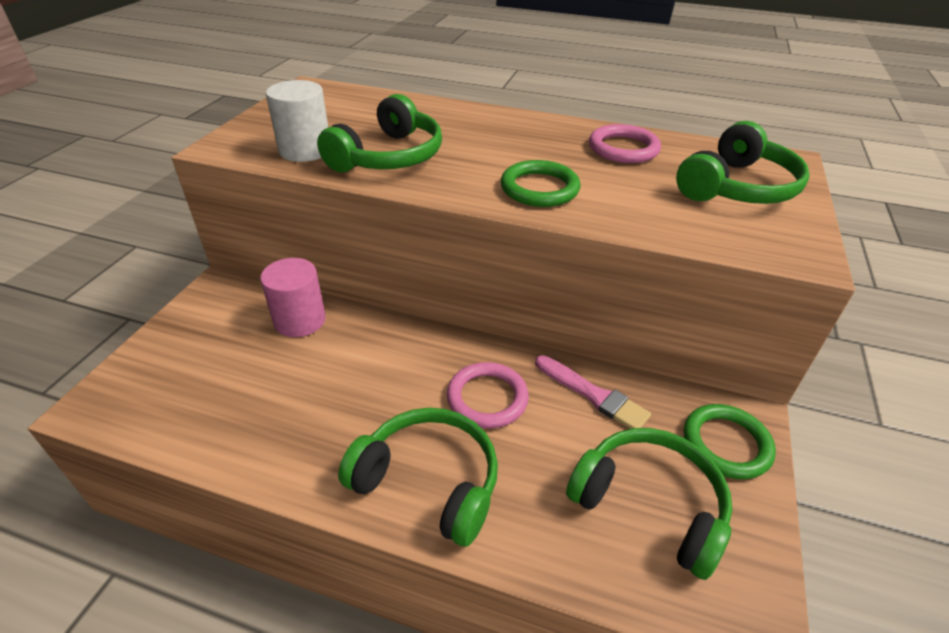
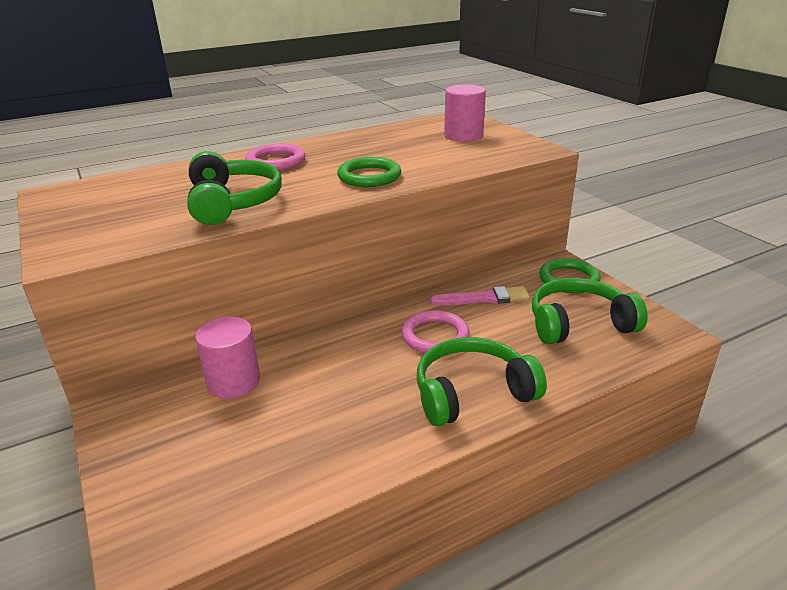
camera: 45 degrees left, 10 degrees down
white cylinder [266,80,328,162] -> none
pink ring [589,124,661,163] -> pink ring moved to [245,143,306,170]
green headphones [676,121,810,204] -> pink cylinder [444,85,486,142]

